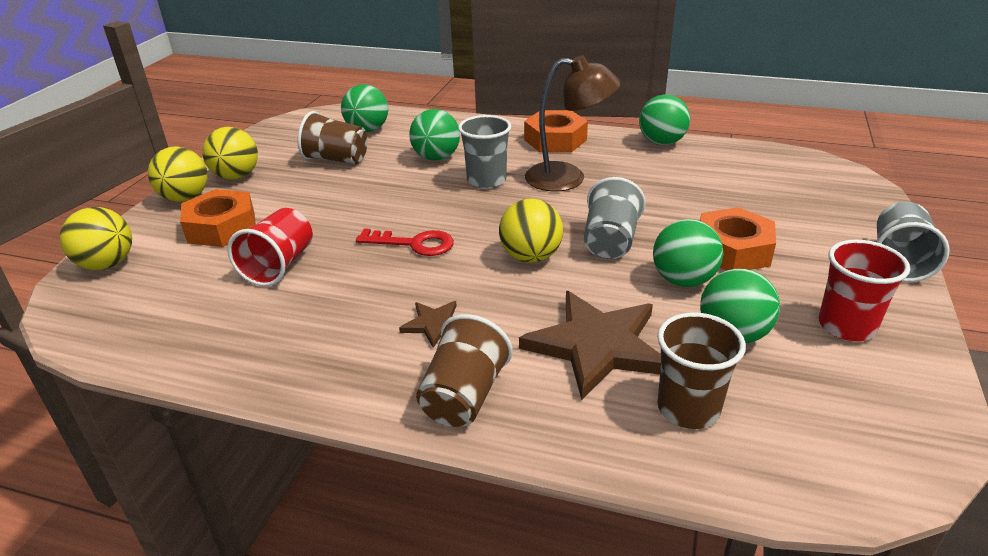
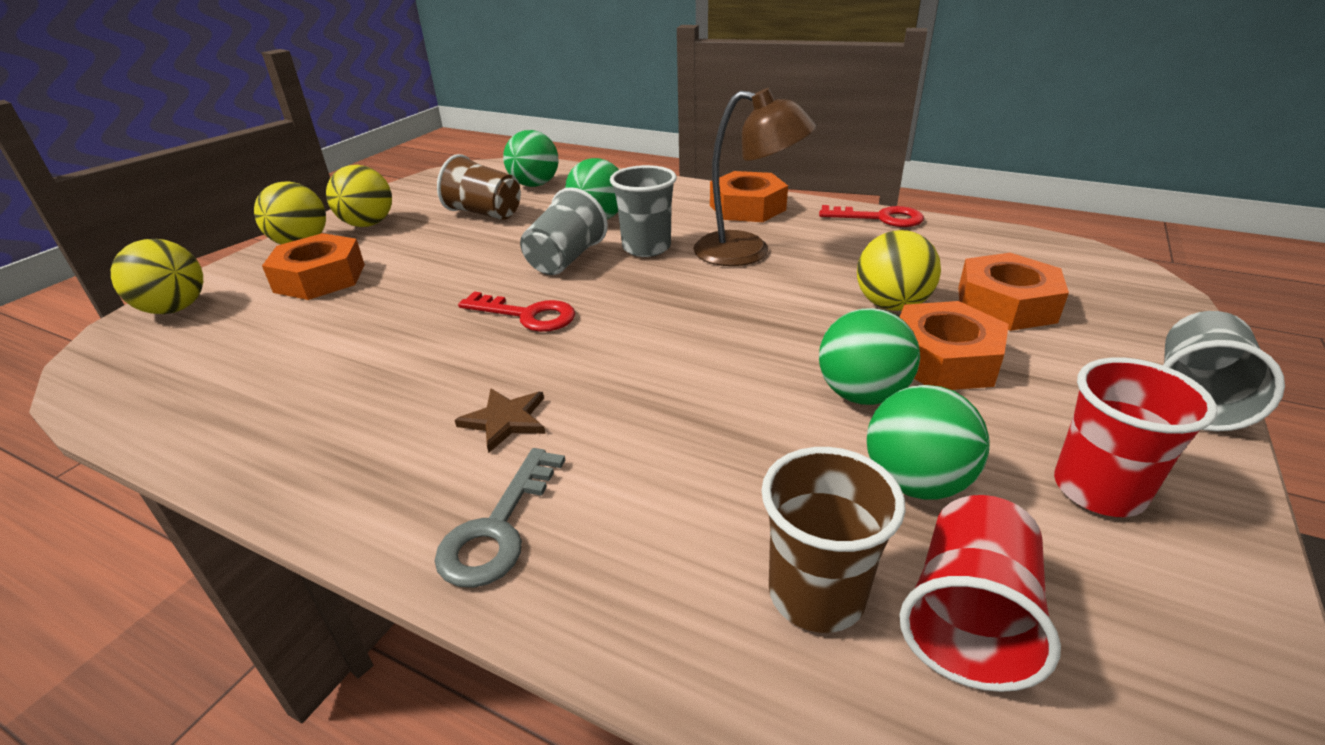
camera: 10 degrees right, 0 degrees up
red cup [227,208,313,286] -> red cup moved to [900,495,1061,692]
brown cup [416,314,513,427] -> grey key [435,448,565,588]
yellow ball [499,198,563,263] -> yellow ball moved to [857,230,941,311]
brown star [519,291,661,400] -> none
grey cup [584,177,646,259] -> grey cup moved to [520,187,608,275]
green ball [639,95,690,145] -> red key [819,205,924,227]
none -> orange nut [958,253,1069,331]

